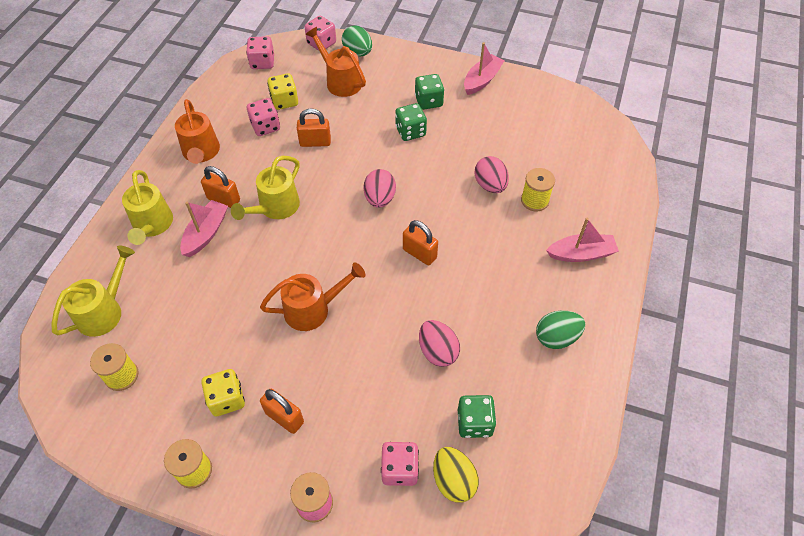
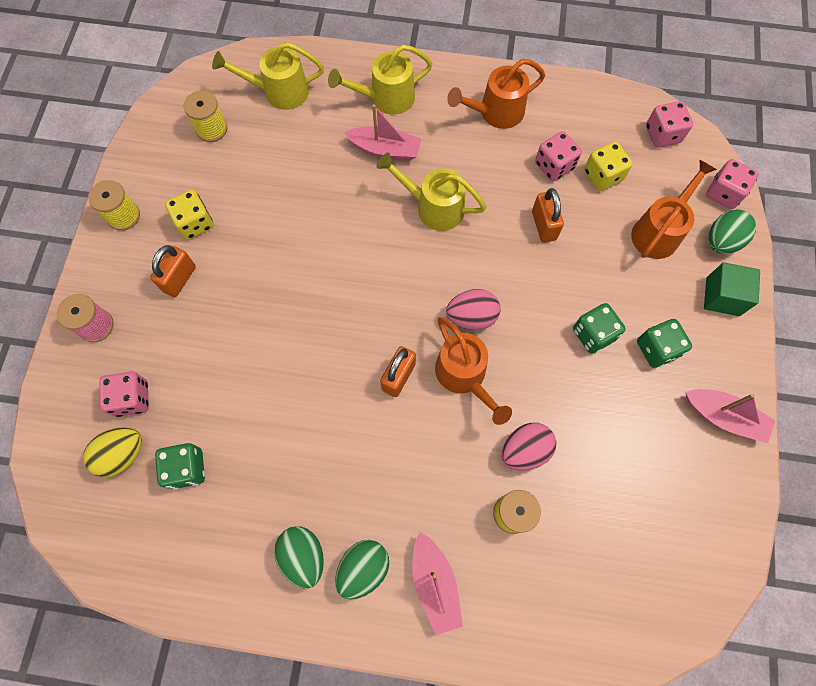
camera: 80 degrees right, 15 degrees up
yellow watering can [51,246,135,337] -> yellow watering can turned 150 degrees clockwise [212,42,324,110]
orange padlock [201,166,240,208] -> none
orange watering can [260,263,366,331] -> orange watering can moved to [435,317,512,425]
pink egg [419,320,460,367] -> none
none -> green egg [335,540,389,600]
none -> green cube [704,262,760,316]

